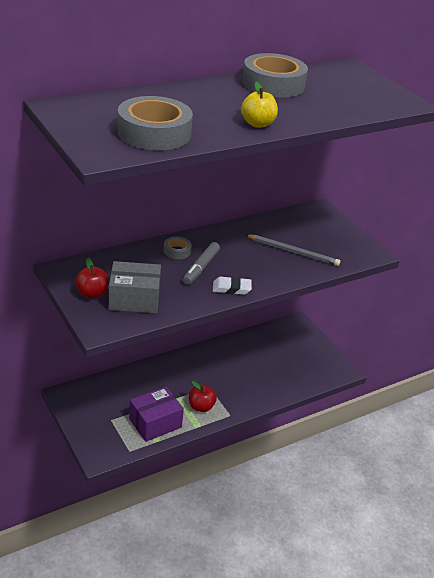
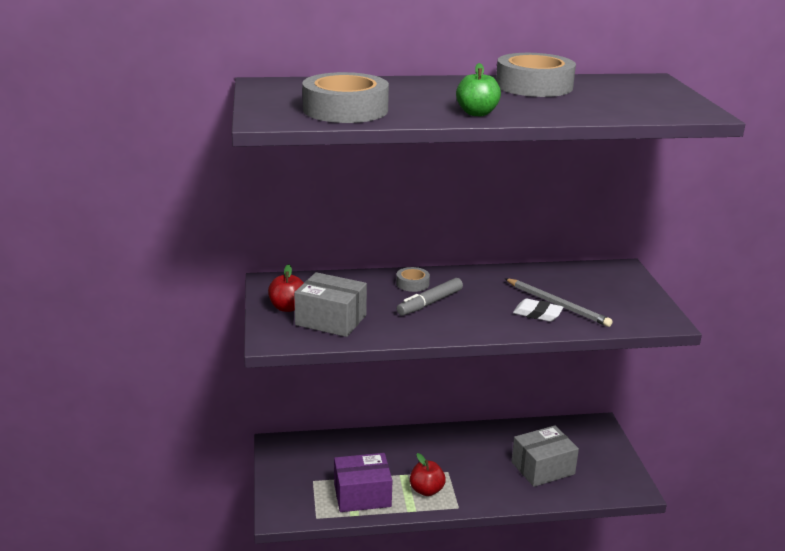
camera: 25 degrees right, 10 degrees down
white eraser [213,277,252,295] -> white eraser moved to [513,299,564,322]
yellow apple [241,82,278,128] -> green apple [456,63,501,116]
none -> grey box [512,425,579,487]

